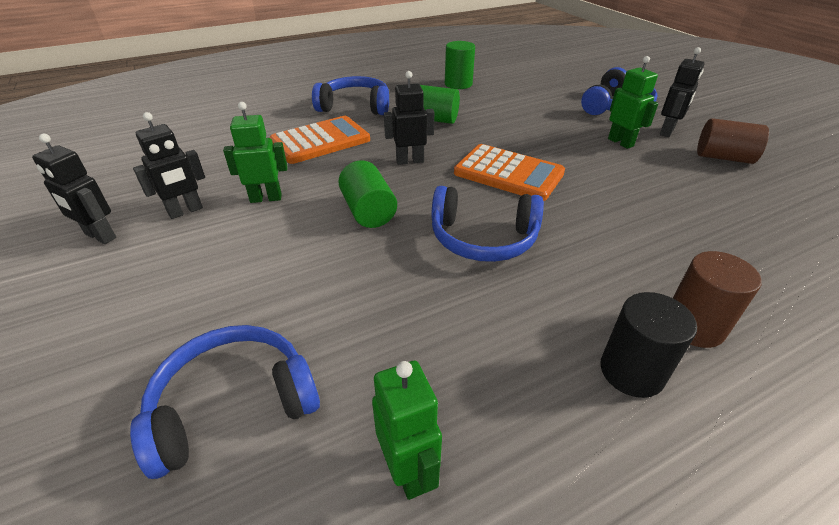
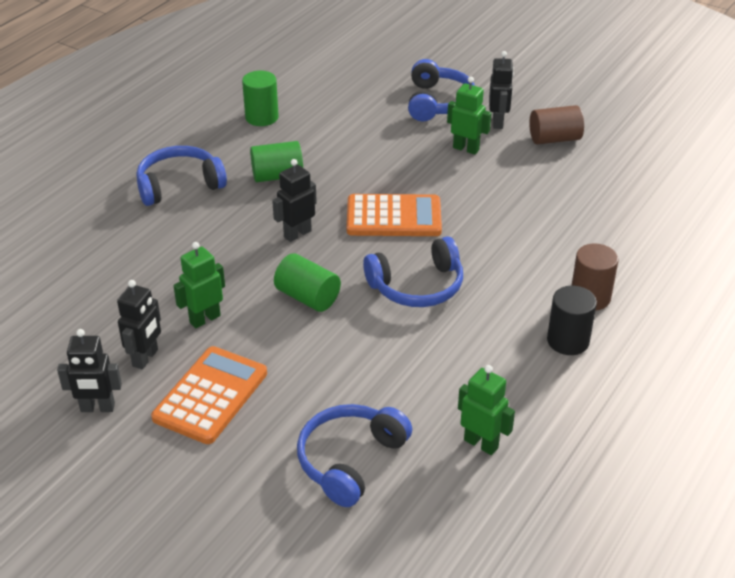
camera: 30 degrees left, 0 degrees up
orange calculator [269,116,370,164] -> orange calculator moved to [151,346,267,444]

